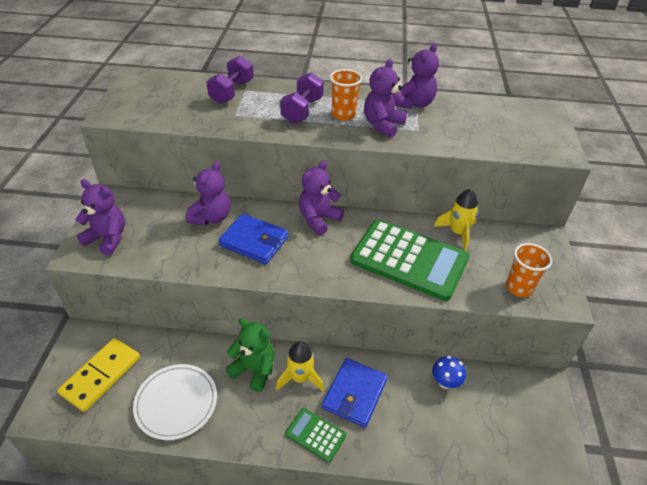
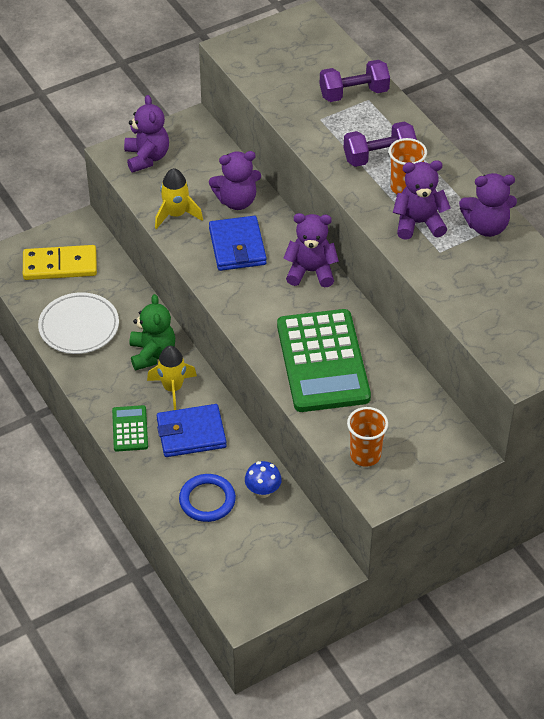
camera: 55 degrees right, 5 degrees up
yellow rocket [434,189,478,251] -> yellow rocket moved to [155,168,203,229]
none -> blue ring [179,474,236,522]

